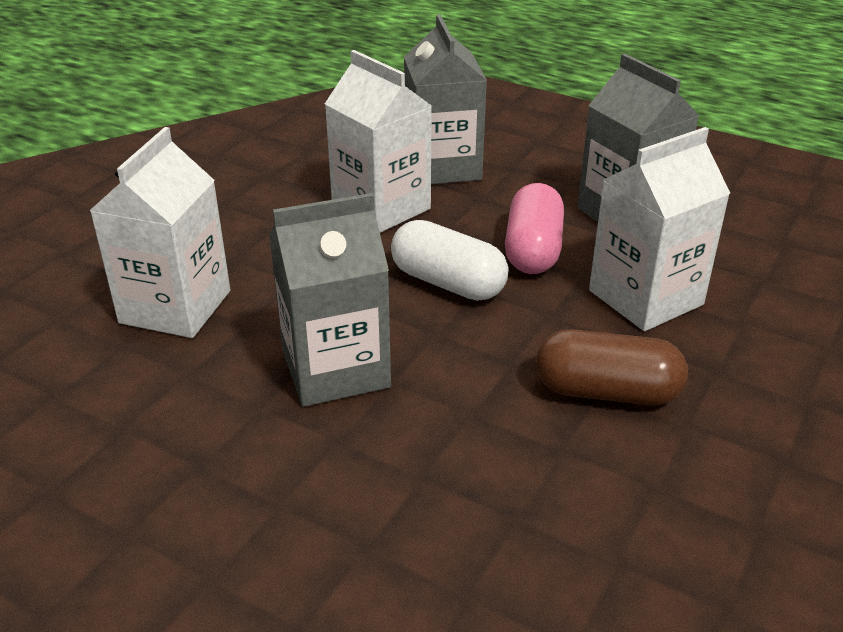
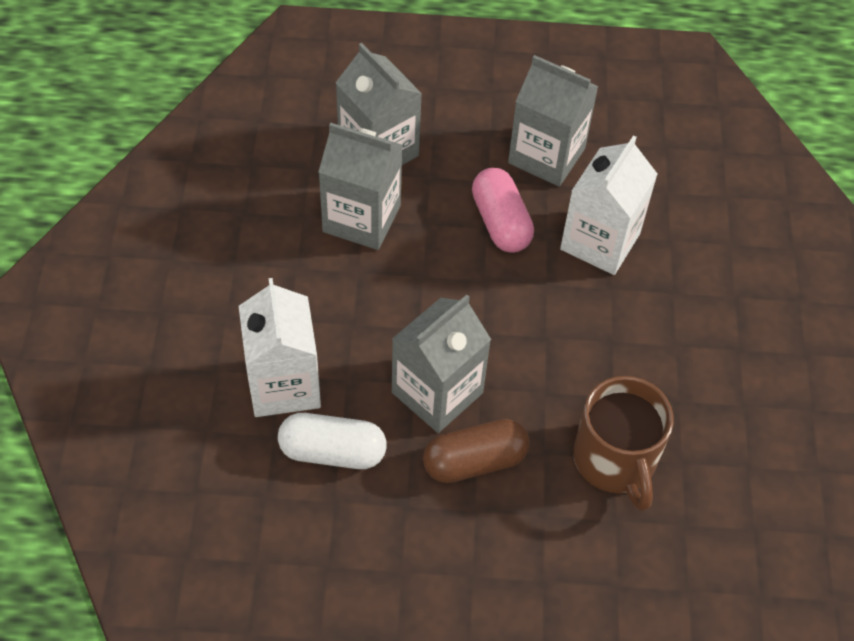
camera: 30 degrees left, 20 degrees up
white carton [325,50,432,233] -> grey carton [319,123,402,250]
white capsule [391,220,508,301] -> white capsule moved to [278,413,386,469]
brown capsule [536,329,688,405] -> brown capsule moved to [423,419,530,483]
none -> brown mug [573,376,673,511]

